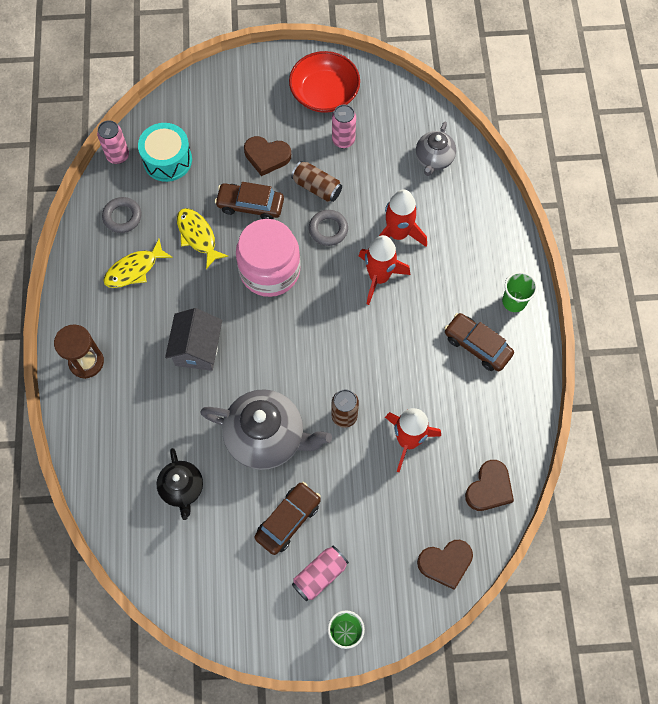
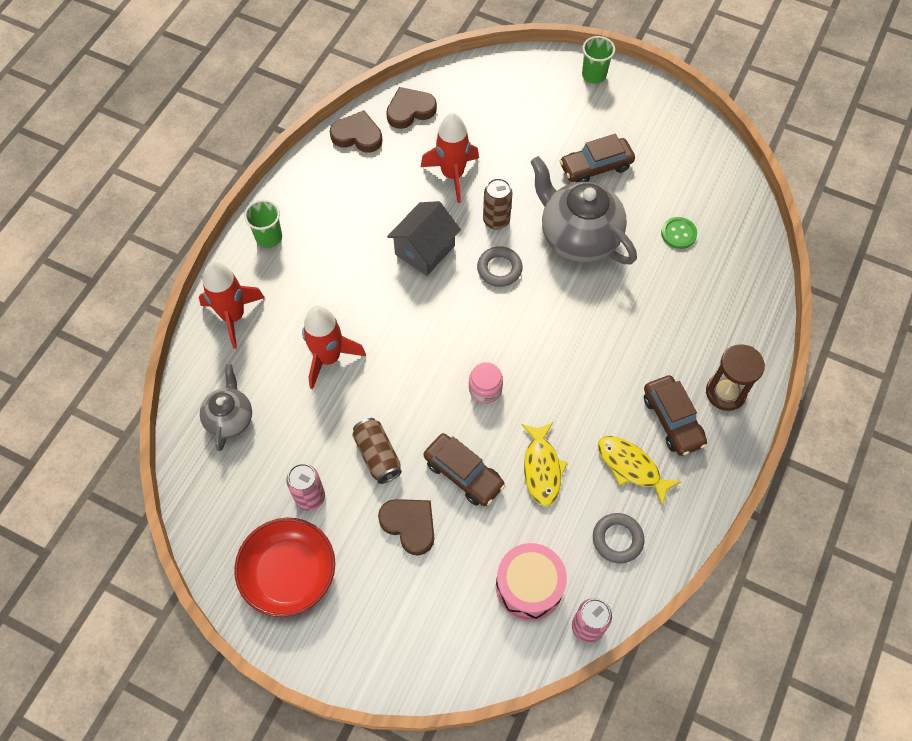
camera: 150 degrees left, 5 degrees down
yellow fish [103,239,173,288] -> yellow fish turned 135 degrees counterclockwise [597,436,681,506]
turquoise drum [138,123,192,182] -> pink drum [496,543,567,621]
black teapot [156,448,203,520] -> green button [661,217,697,249]
grey house [165,308,222,371] -> grey house moved to [387,201,461,276]
pink jar [236,219,301,297] -> pink jar [469,362,503,404], size x0.46
pink can [292,546,349,601] -> none
grey ring [309,210,348,246] -> grey ring moved to [477,246,523,287]
red rocket [359,235,410,305] -> red rocket moved to [199,262,265,349]
grey teapot [416,122,456,176] -> grey teapot turned 45 degrees counterclockwise [200,364,252,451]
brown heart [417,540,473,590] -> brown heart moved to [330,110,382,153]
brown car [444,313,514,371] -> brown car moved to [644,375,707,456]

